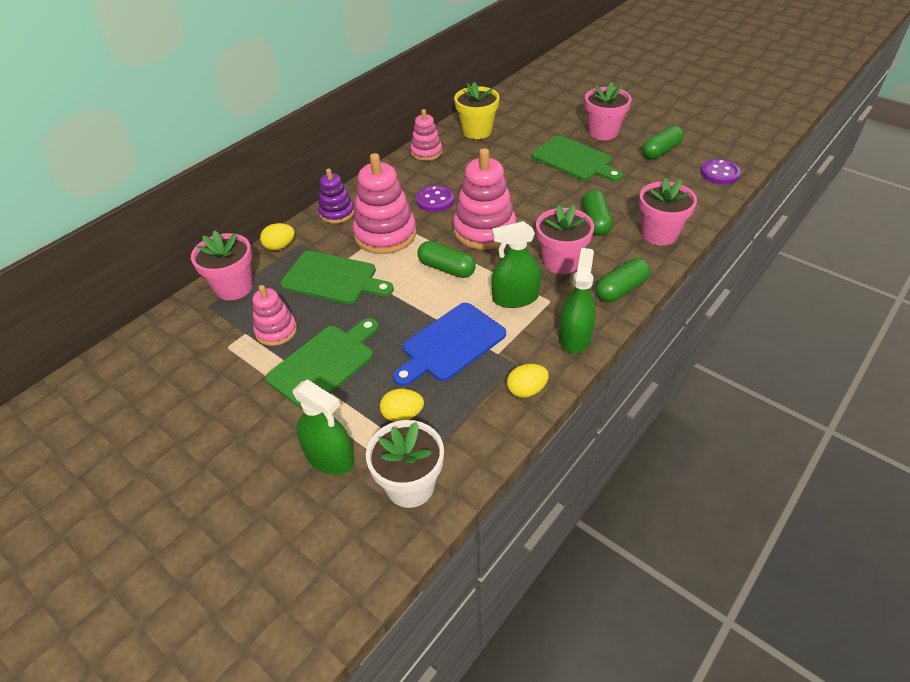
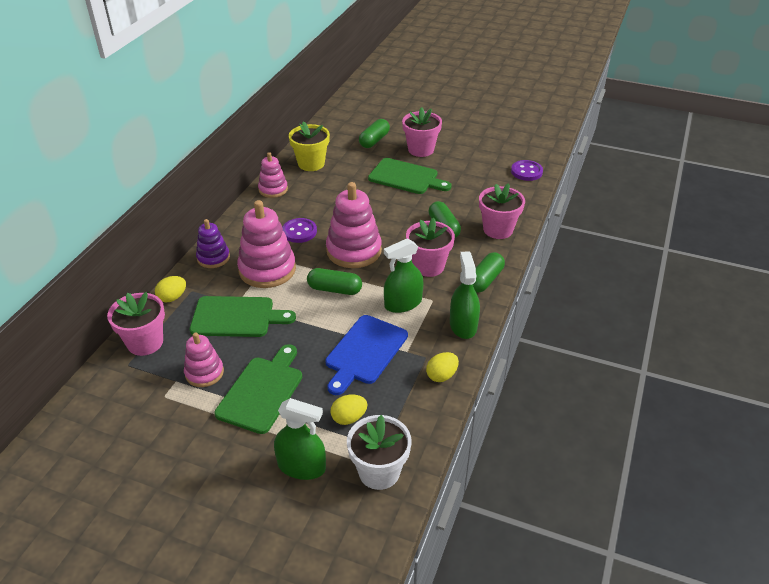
camera: 20 degrees left, 5 degrees down
green capsule [642,125,684,159] -> green capsule moved to [359,119,390,148]

